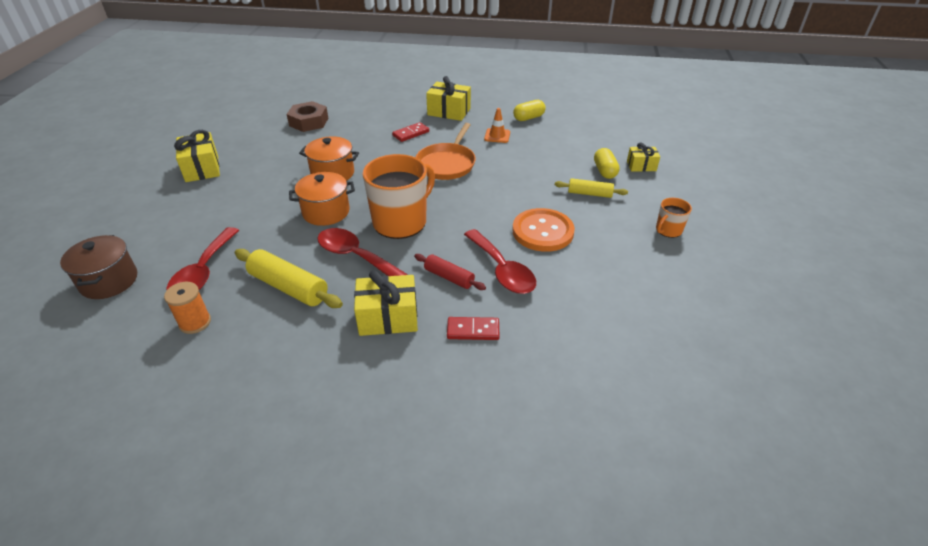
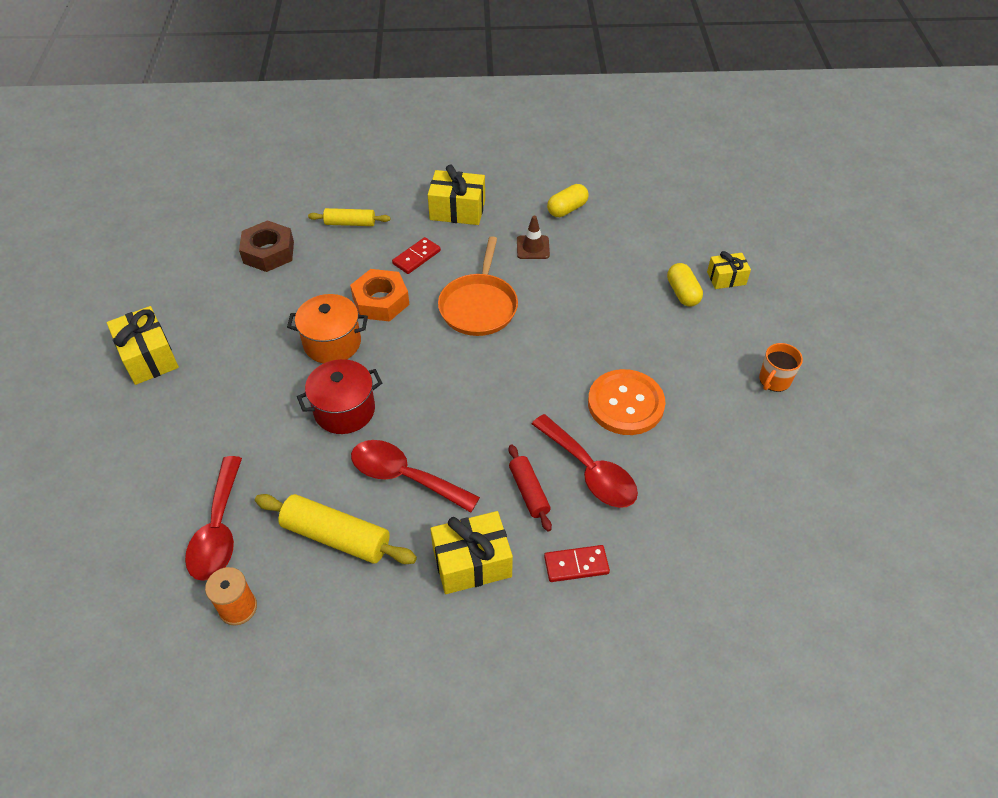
camera: 10 degrees left, 10 degrees up
brown pot [60,235,137,299] -> none
orange pot [289,172,355,226] -> red pot [297,359,382,434]
orange mug [362,154,435,239] -> none
red rolling pin [414,254,486,290] -> red rolling pin turned 45 degrees clockwise [509,444,552,532]
orange traffic cone [484,108,510,143] -> brown traffic cone [517,216,550,259]
yellow rolling pin [555,178,628,198] -> yellow rolling pin moved to [308,208,390,226]
none -> orange nut [350,269,410,321]

